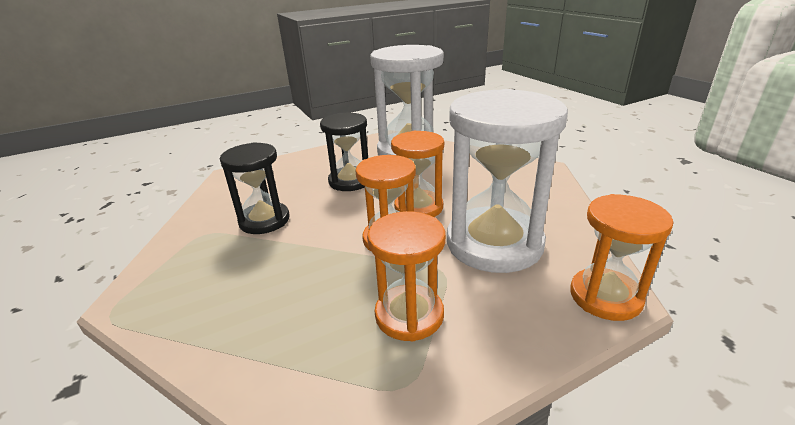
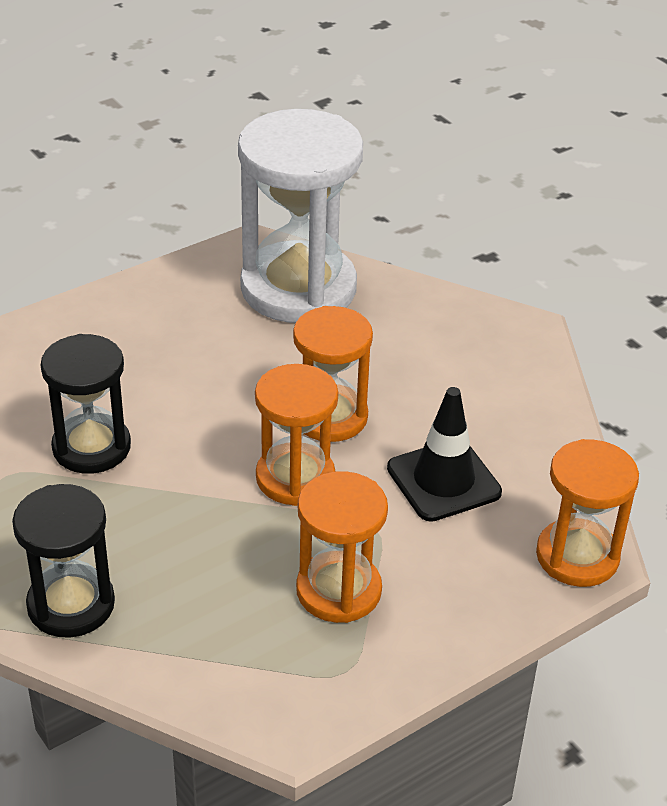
camera: 10 degrees left, 10 degrees up
black hourglass [320,113,368,191] -> black hourglass moved to [12,484,115,637]
white hourglass [447,89,568,273] -> black traffic cone [387,387,502,522]

